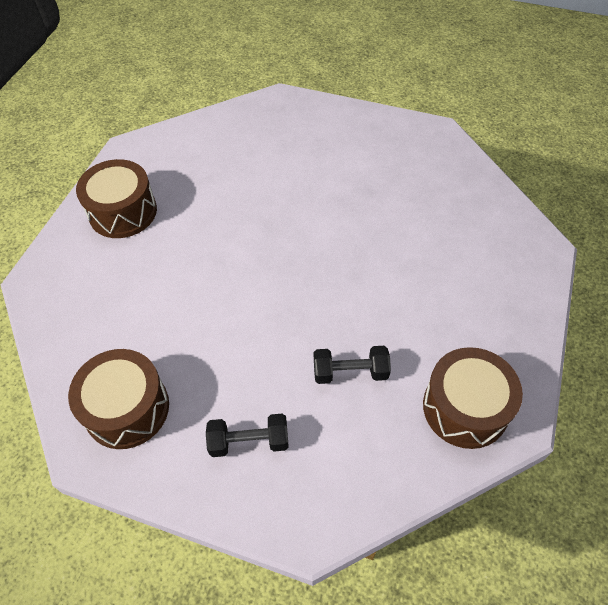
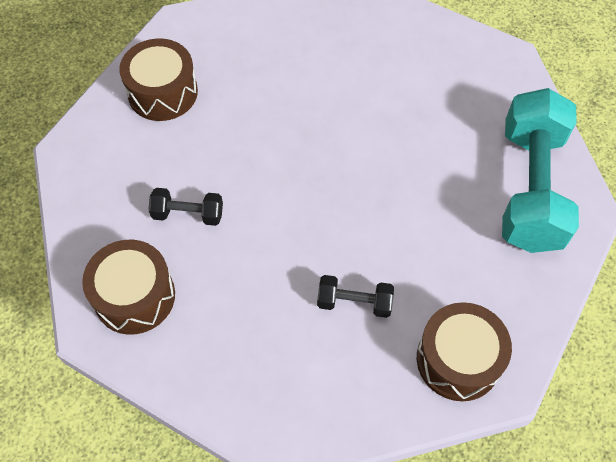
camera: 10 degrees right, 5 degrees up
black dumbbell [206,414,289,457] -> black dumbbell moved to [148,188,223,226]
none -> turquoise dumbbell [502,88,579,253]

